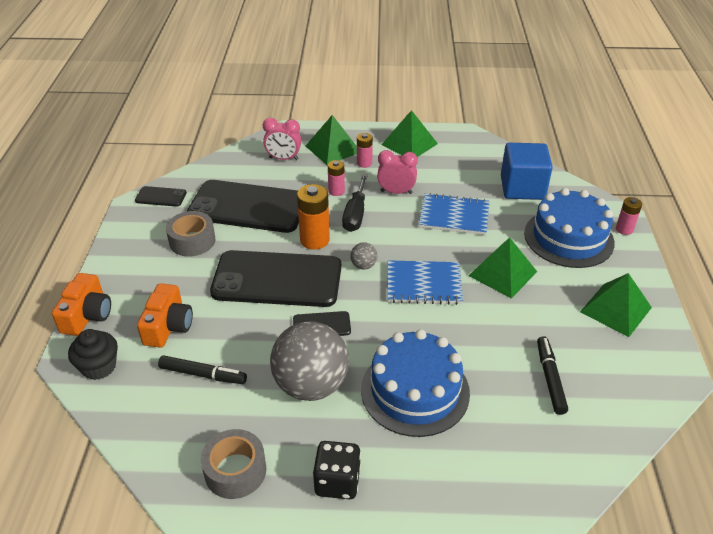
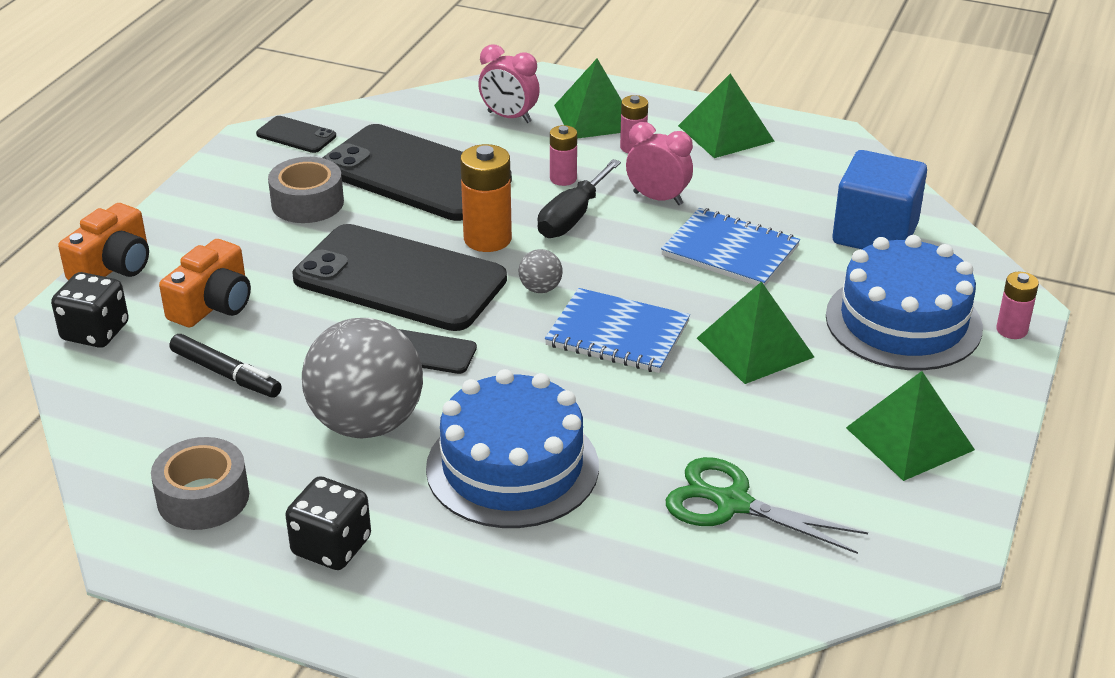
camera: 20 degrees right, 5 degrees down
black cupcake [68,329,118,380] -> black dice [51,272,129,348]
black marker [537,336,568,415] -> green scissors [666,457,868,554]

